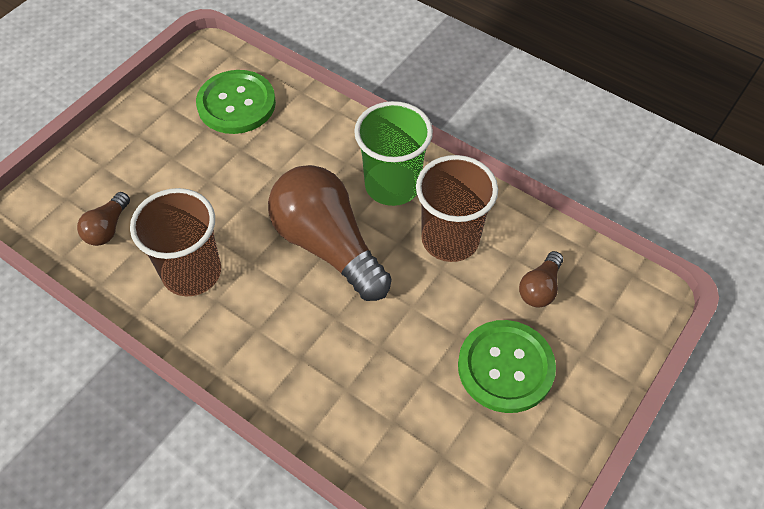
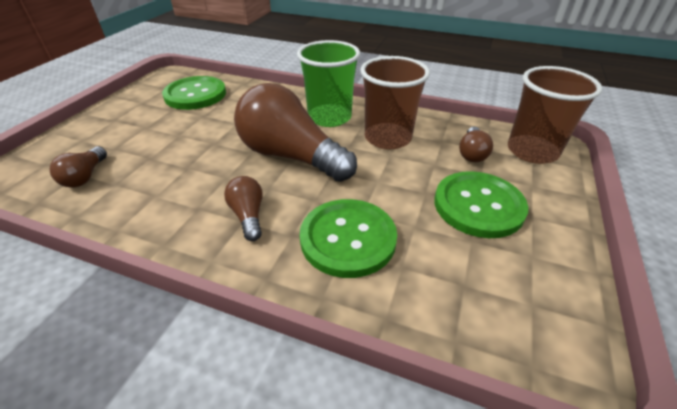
camera: 15 degrees left, 15 degrees down
brown cup [130,188,221,296] -> brown cup moved to [508,66,602,164]
none -> brown light bulb [224,176,263,241]
none -> green button [299,199,397,278]

